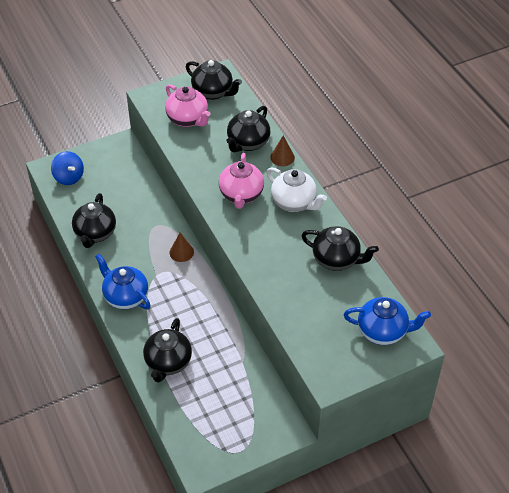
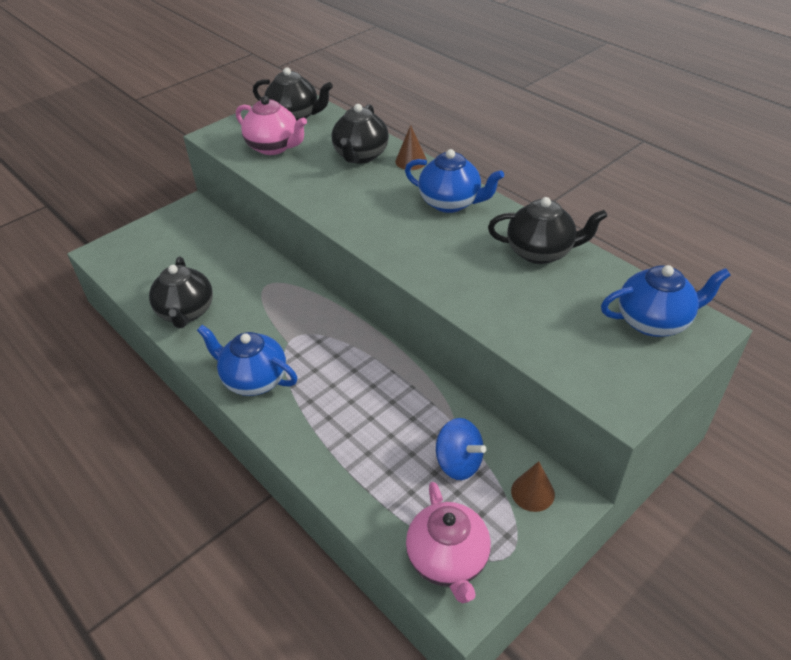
camera: 15 degrees left, 5 degrees down
blue spinning top [51,151,84,185] -> blue spinning top moved to [436,418,486,480]
black teapot [143,318,192,383] -> none
brown cone [169,233,194,262] -> brown cone moved to [511,461,555,512]
pink teapot [219,153,264,209] -> pink teapot moved to [406,482,491,603]
white teapot [267,167,327,212] -> blue teapot [405,149,504,213]

